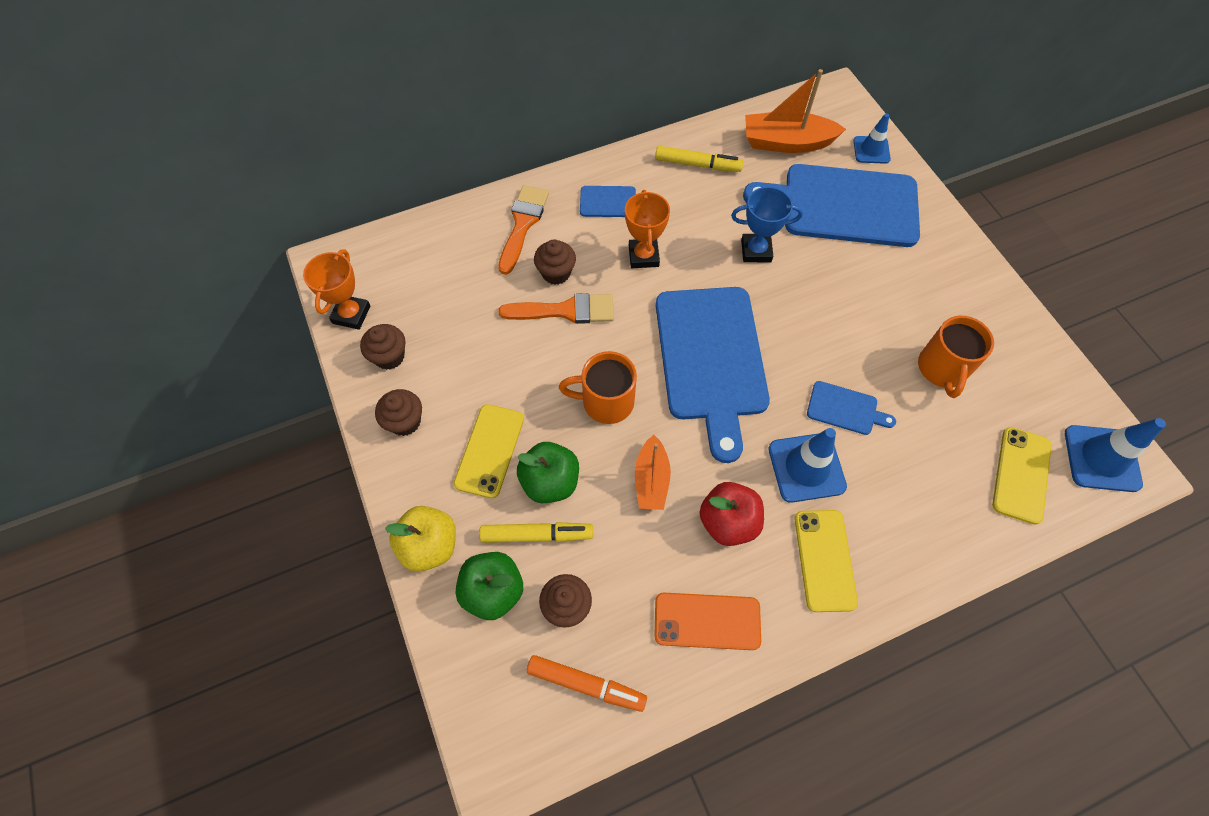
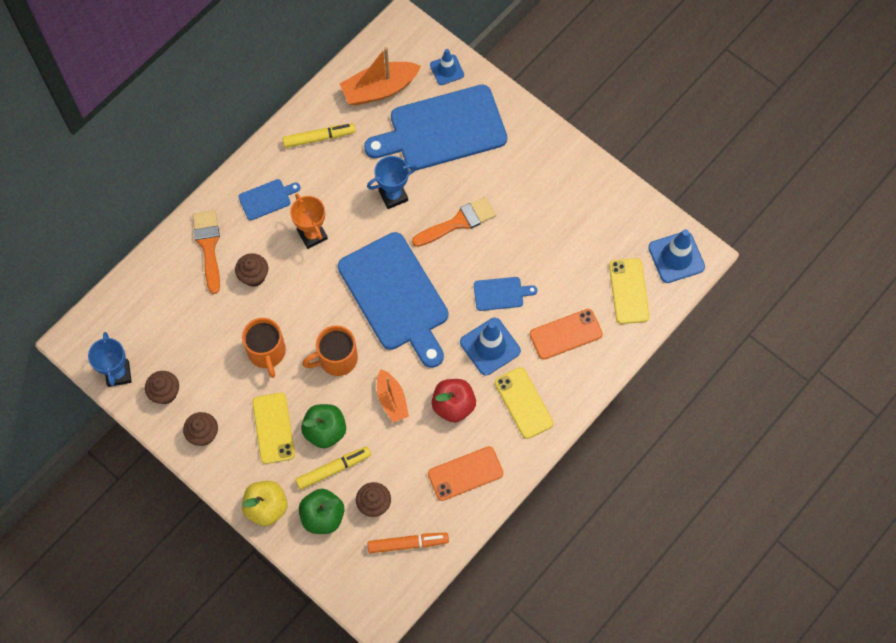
camera: 25 degrees left, 5 degrees up
orange trophy [303,249,370,330] -> blue trophy [88,332,132,387]
orange brush [498,293,614,324] -> orange brush moved to [412,197,496,247]
orange mug [918,316,994,398] -> orange mug moved to [242,318,286,378]
none -> orange phone [530,309,603,360]

